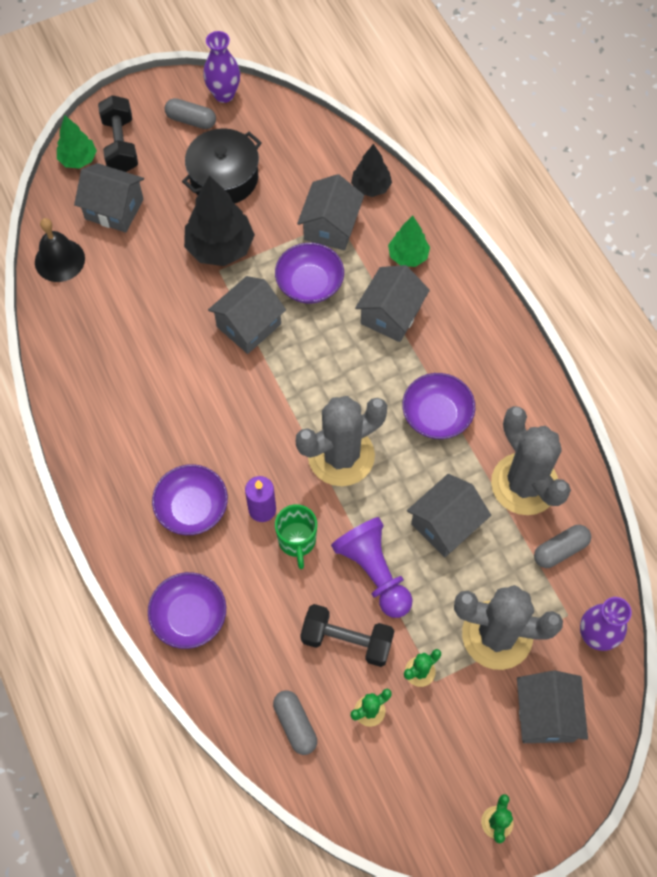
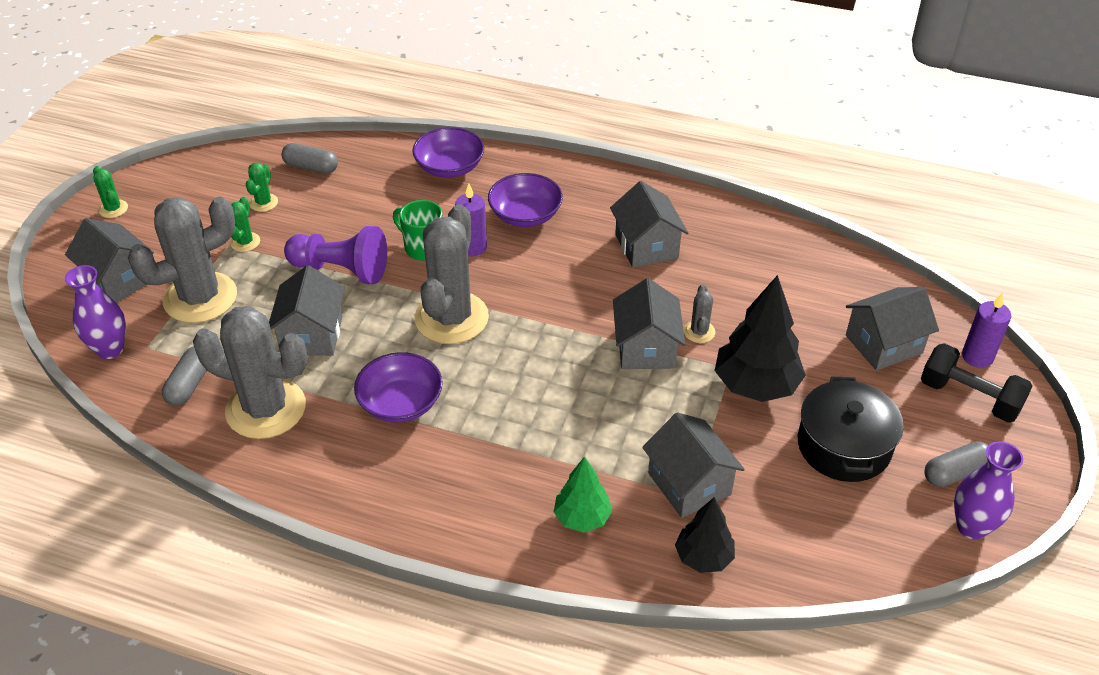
camera: 135 degrees right, 20 degrees down
black bell [35,218,85,282] -> none
green tree [57,115,97,169] -> purple candle [962,293,1011,368]
purple bowl [275,243,344,304] -> none
black dumbbell [300,604,394,667] -> none
grey house [355,265,430,342] -> grey house moved to [610,181,688,268]
none -> grey cactus [684,284,715,343]

